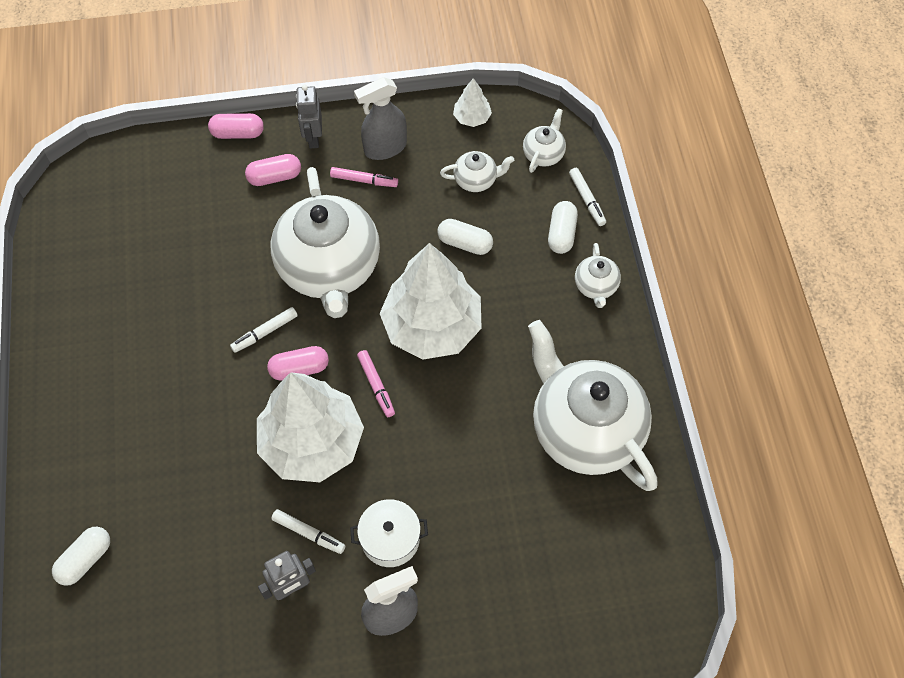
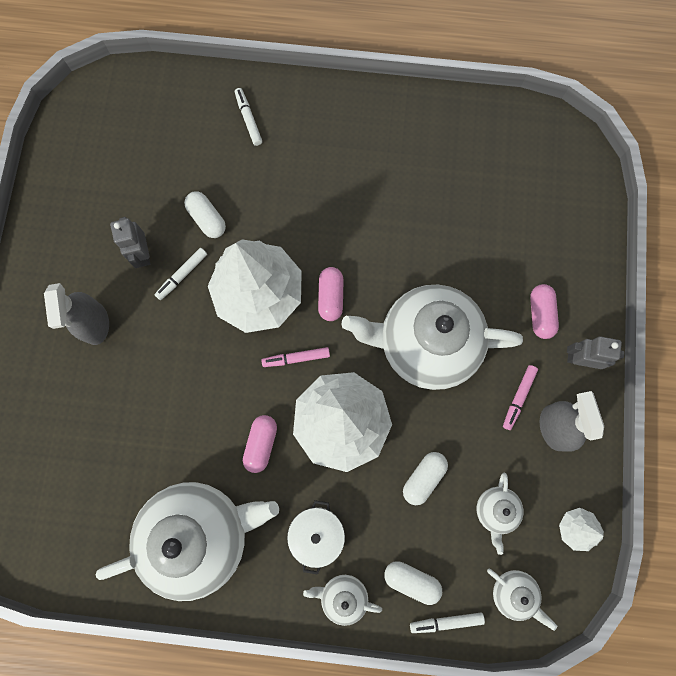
camera: 105 degrees right, 15 degrees up
white capsule [52,527,110,586] -> white capsule moved to [184,191,226,238]
pink capsule [208,113,264,139] -> pink capsule moved to [243,415,277,473]
white marker [230,307,298,353] -> white marker moved to [235,88,262,146]
white pot [350,499,428,567] -> white pot moved to [287,500,345,575]

